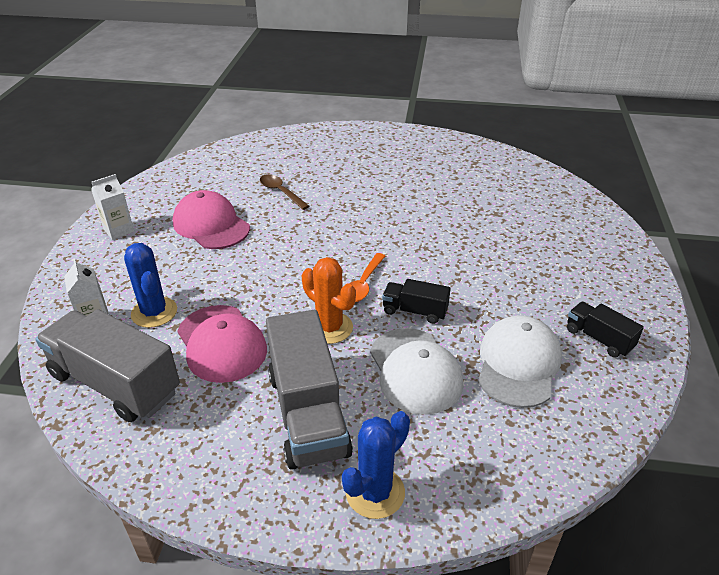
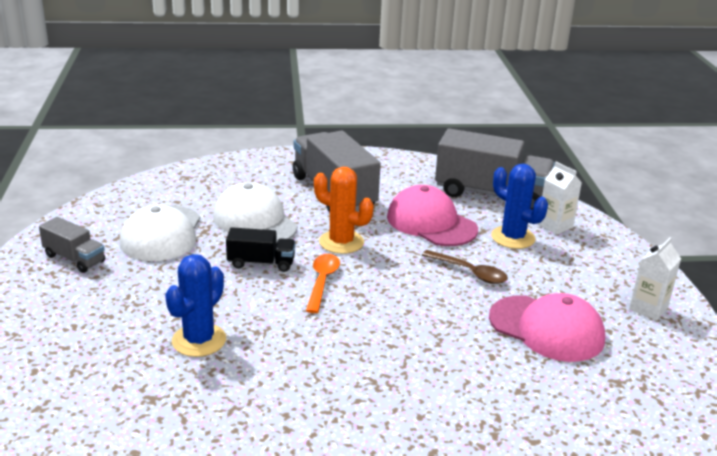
camera: 165 degrees right, 10 degrees down
brown spoon [260,174,309,210] -> brown spoon moved to [422,250,508,284]
blue cactus [342,411,410,519] -> blue cactus moved to [165,254,226,357]
black truck [567,301,644,358] -> grey truck [39,217,105,273]

